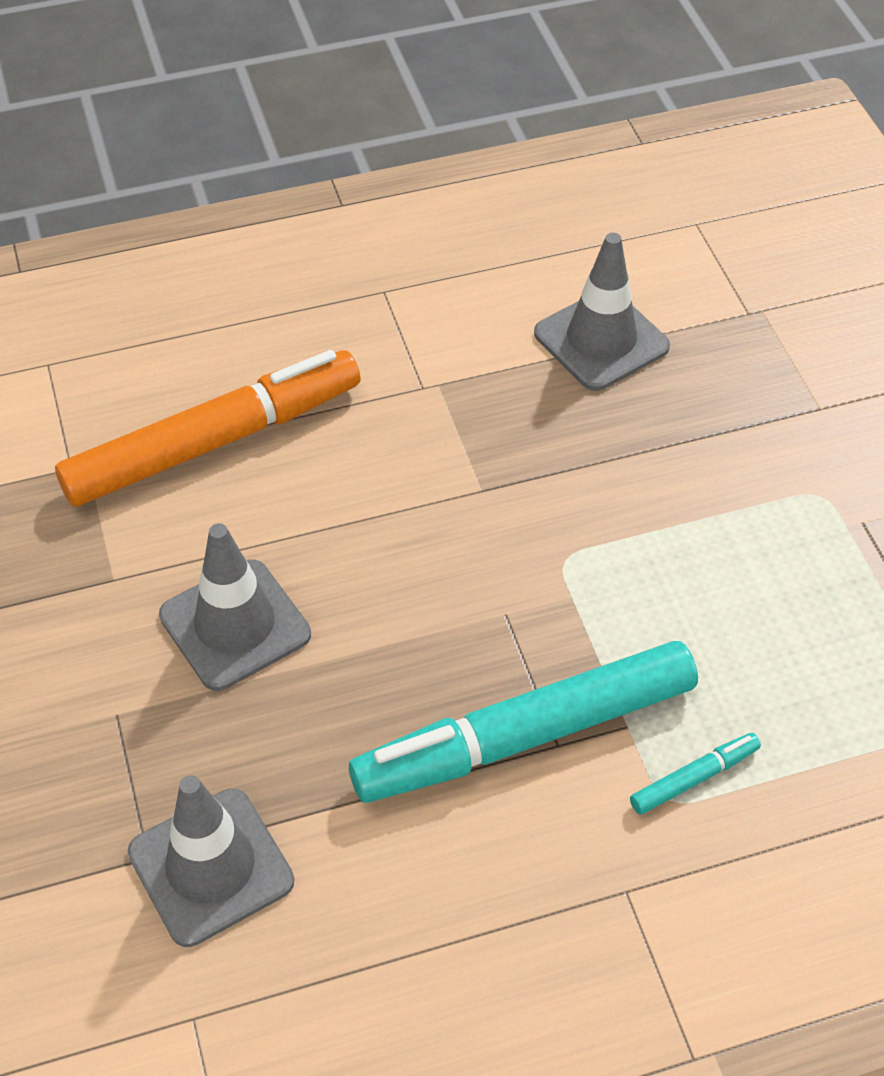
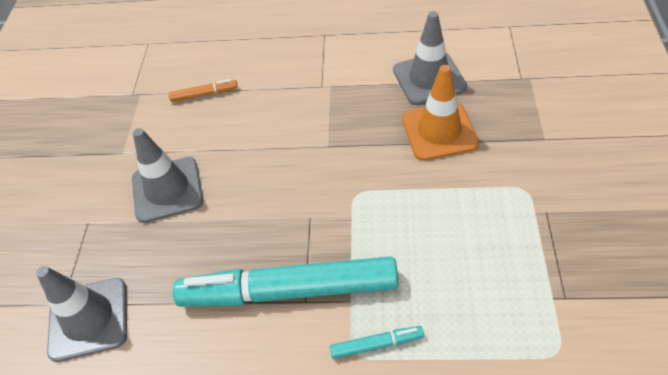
camera: 25 degrees right, 0 degrees up
orange marker [55,350,361,507] -> orange marker [168,79,238,102], size x0.40
none -> orange traffic cone [402,65,479,161]

